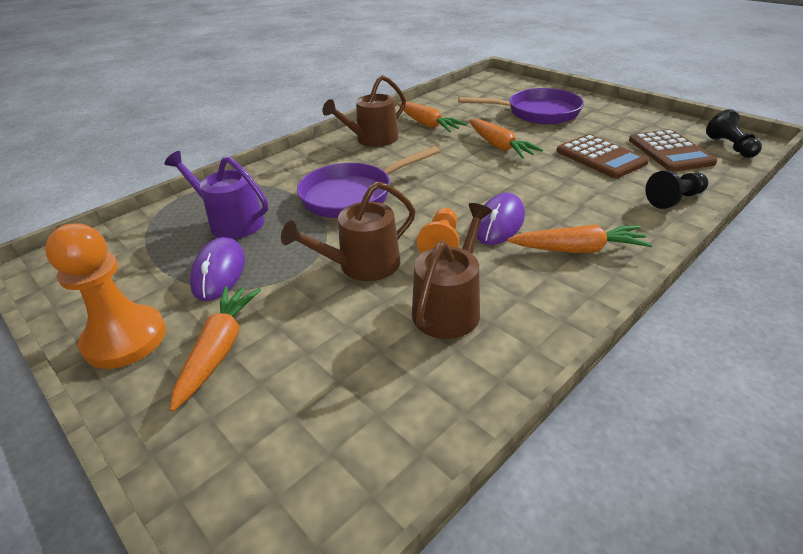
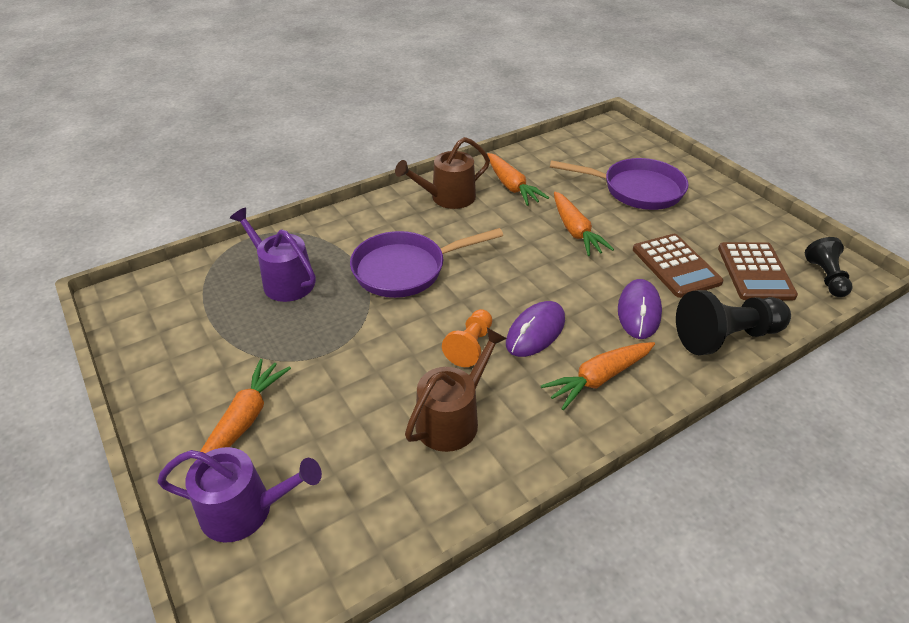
camera: 10 degrees right, 5 degrees up
orange pawn [45,223,166,369] -> none
purple mouse [190,237,245,301] -> purple mouse moved to [618,279,662,339]
brown watering can [281,181,415,281] -> none
orange carrot [507,225,653,253] -> orange carrot turned 135 degrees clockwise [541,342,655,410]
black pawn [646,170,708,209] -> black pawn [676,290,791,355], size x1.63
none -> purple watering can [157,447,322,543]

